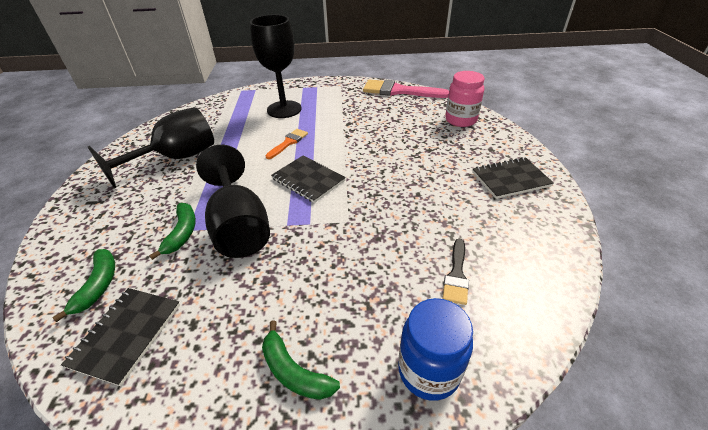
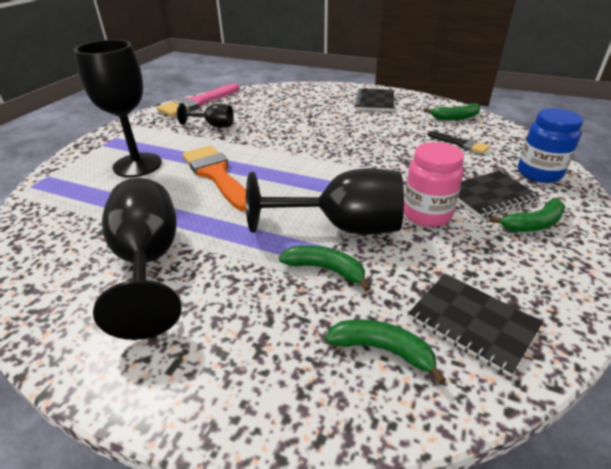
camera: 65 degrees left, 5 degrees down
orange brush [265,129,308,159] -> orange brush [182,145,246,211], size x1.85
black notebook [271,156,346,203] -> black notebook moved to [457,171,540,218]
pink jar [445,71,485,127] -> pink jar moved to [404,142,464,227]
none -> black goblet [177,103,234,127]
none -> green banana [424,104,480,120]

